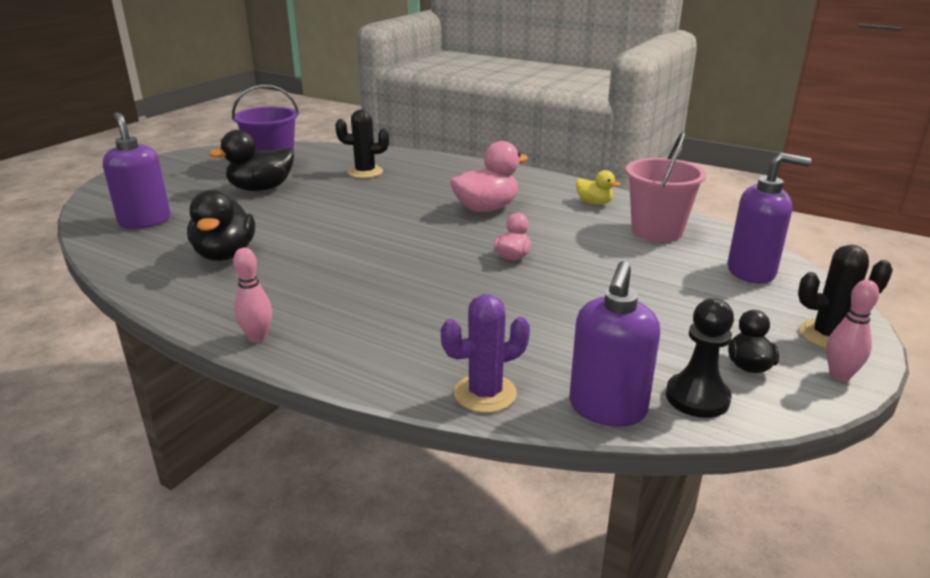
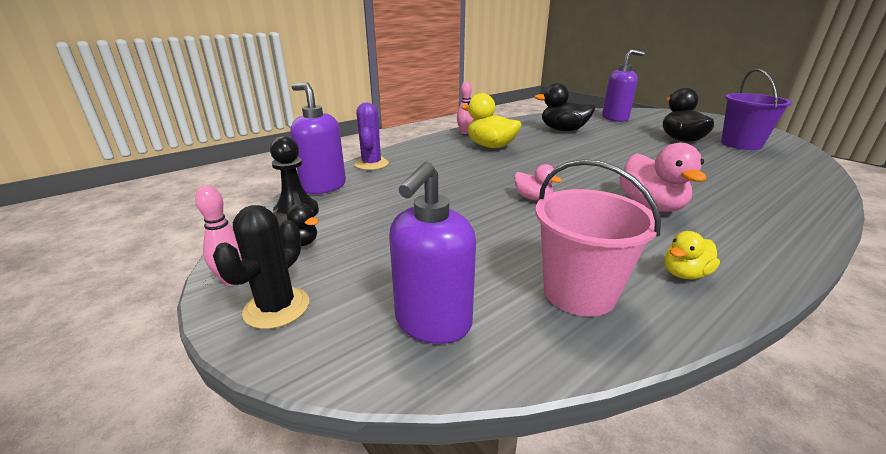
camera: 110 degrees right, 0 degrees up
black cactus [335,109,389,178] -> none
none -> yellow duck [461,93,522,148]

